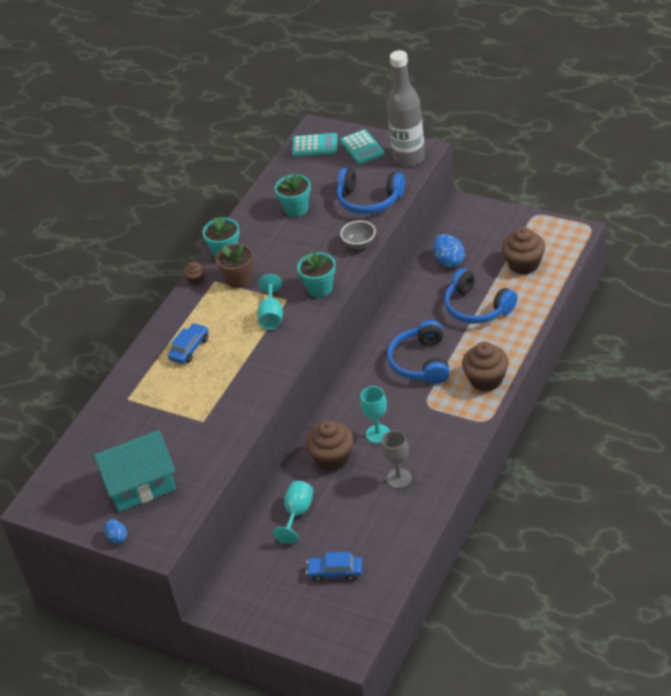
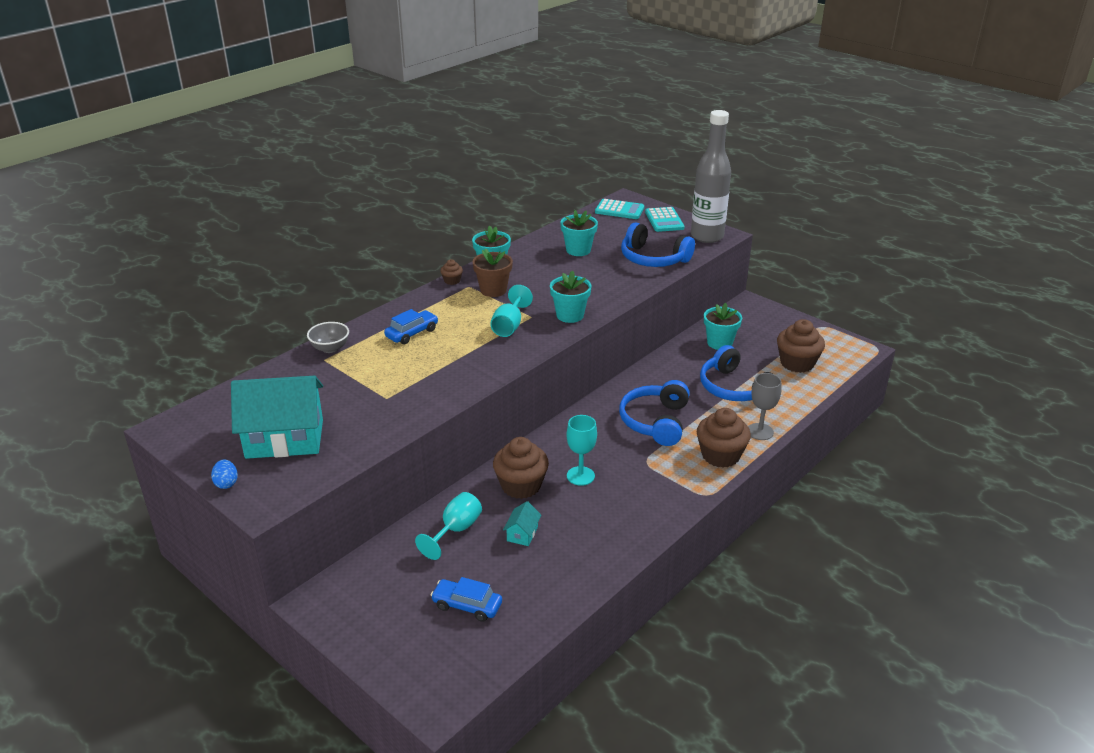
camera: 10 degrees right, 10 degrees down
grey bowl [340,221,376,249] -> grey bowl moved to [307,322,349,353]
grey goblet [381,430,412,489] -> grey goblet moved to [748,373,782,440]
blue egg [433,234,465,268] -> turquoise flower pot [704,303,742,350]
none -> turquoise house [503,501,541,546]

